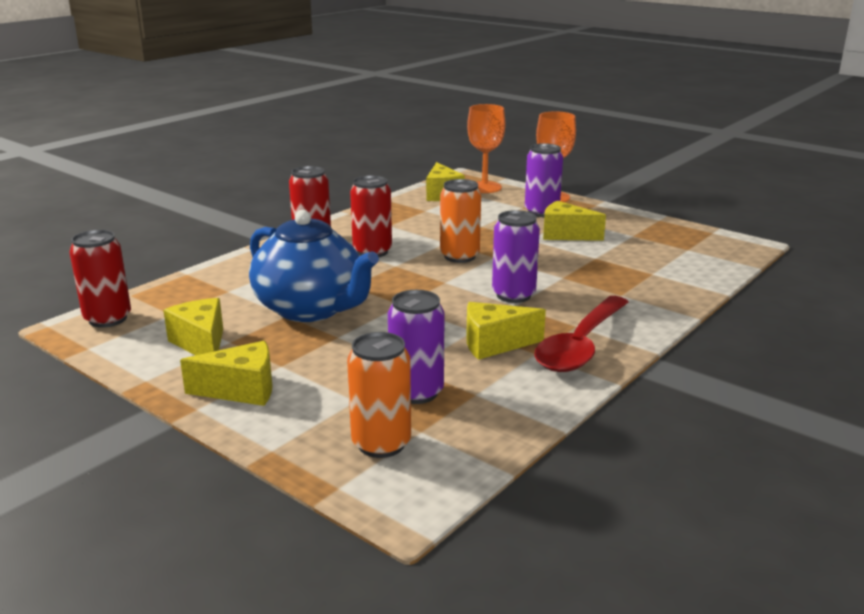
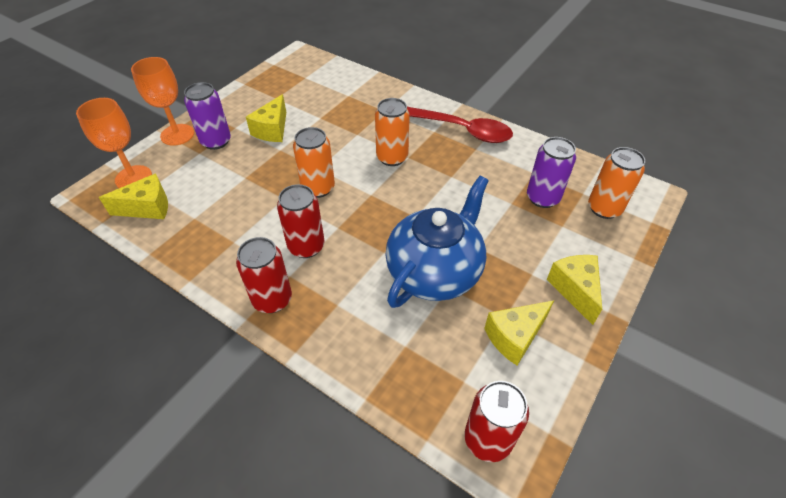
camera: 95 degrees left, 25 degrees up
yellow cheese [466,302,546,360] -> none
purple can [492,210,540,303] -> orange can [375,98,410,166]

